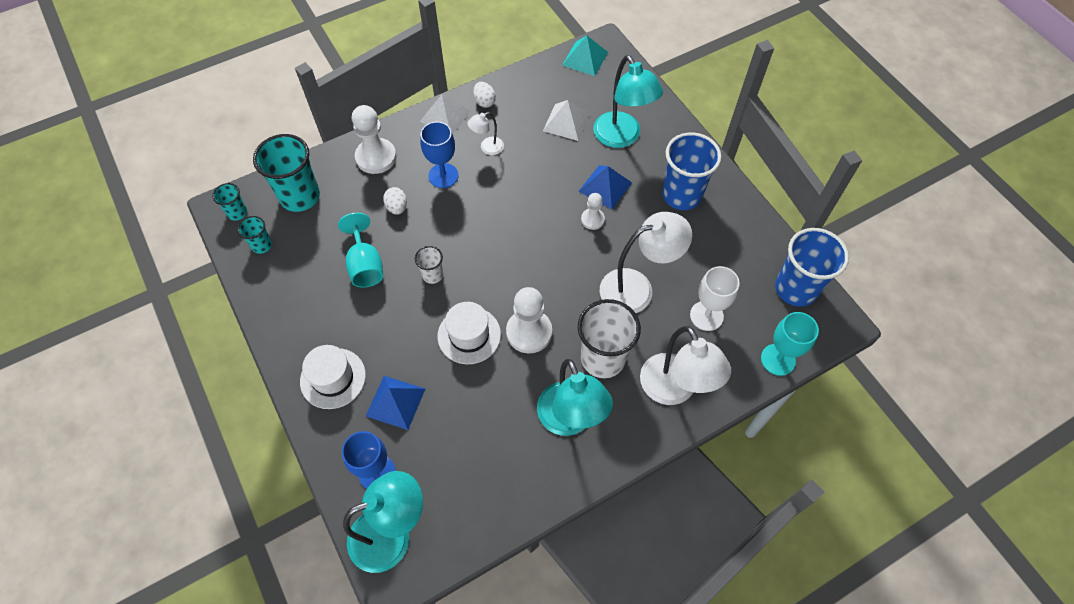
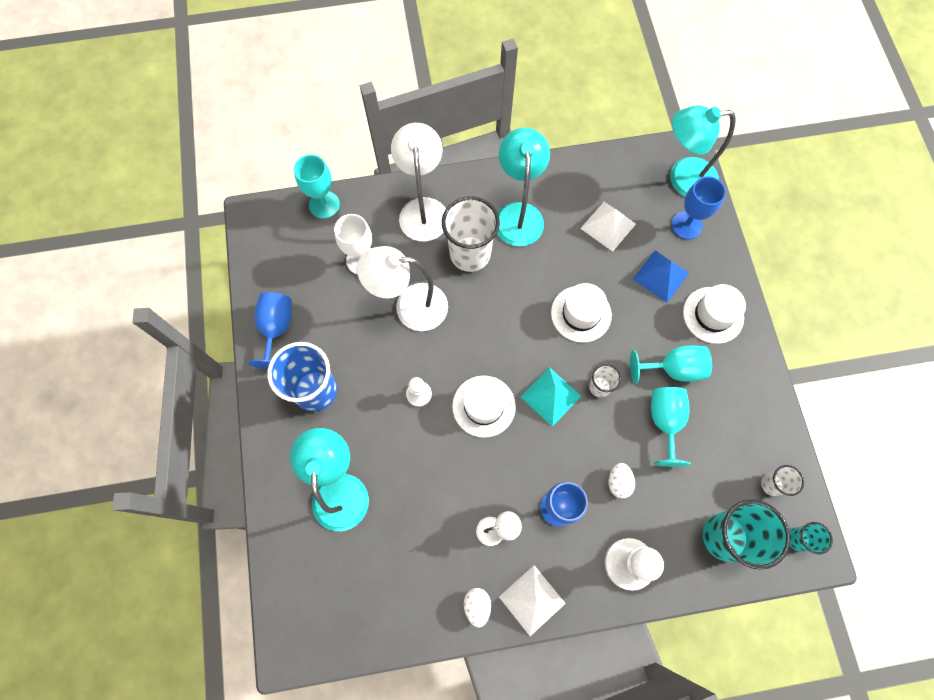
camera: 160 degrees left, 10 degrees up
turquoise cup [237,216,272,254] -> white cup [761,465,804,496]
white pawn [506,287,552,353] -> none
white pyramid [543,100,590,141] -> white pyramid moved to [580,202,636,252]
turquoise pyramid [562,36,608,76] -> turquoise pyramid moved to [521,367,581,427]
blue pyramid [578,165,632,209] -> none
blue cup [775,228,849,307] -> none
none -> blue goblet [248,292,292,370]
none -> white hat [452,376,516,438]
none -> turquoise goblet [630,345,712,384]

